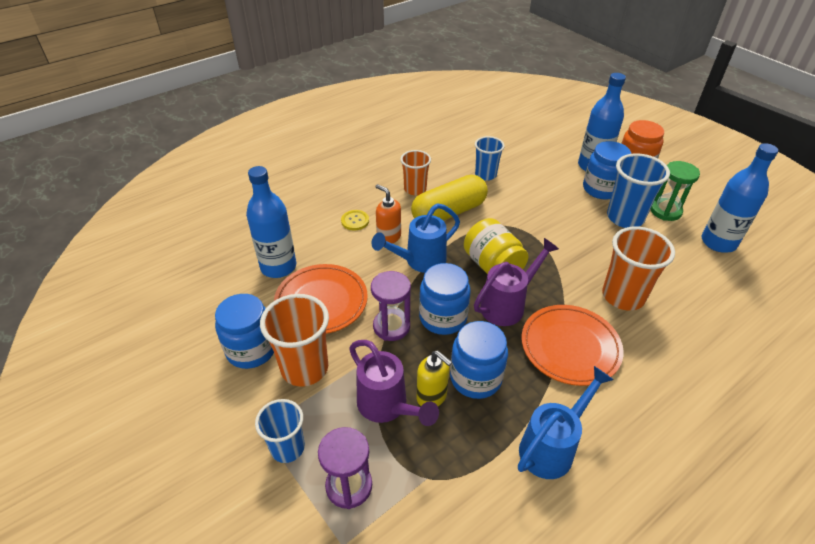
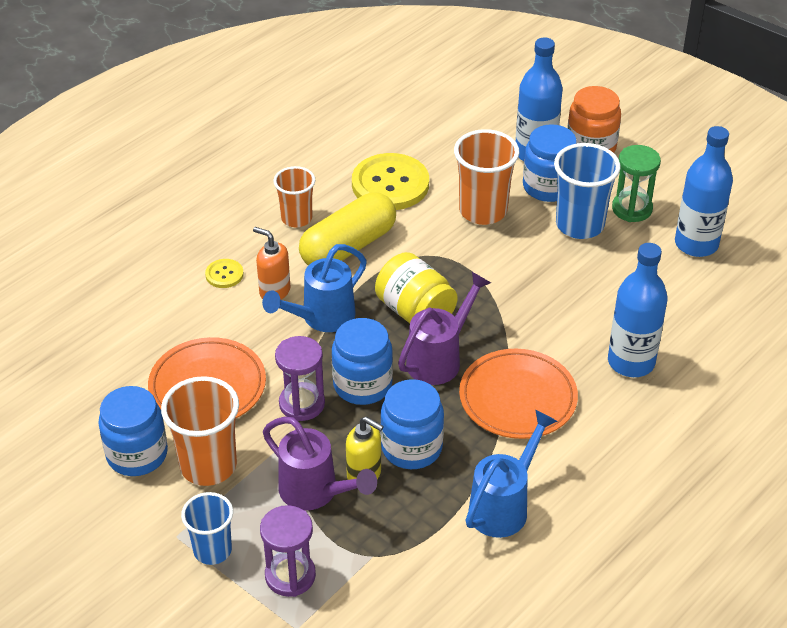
camera: 10 degrees left, 0 degrees up
blue bottle [246,166,296,278] -> blue bottle moved to [608,243,668,377]
blue cup [475,136,505,181] -> yellow button [352,153,429,210]
orange cup [602,226,675,311] -> orange cup moved to [454,129,519,225]

